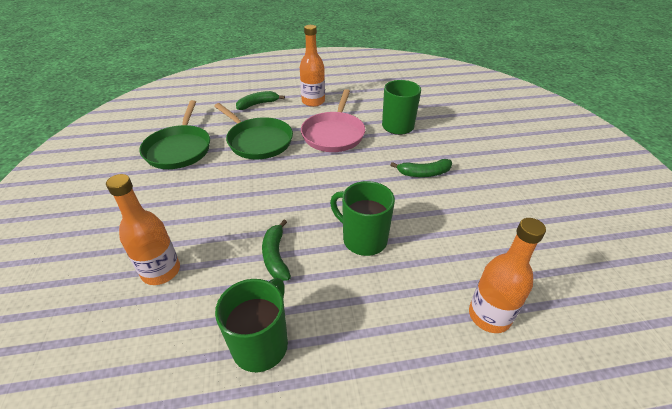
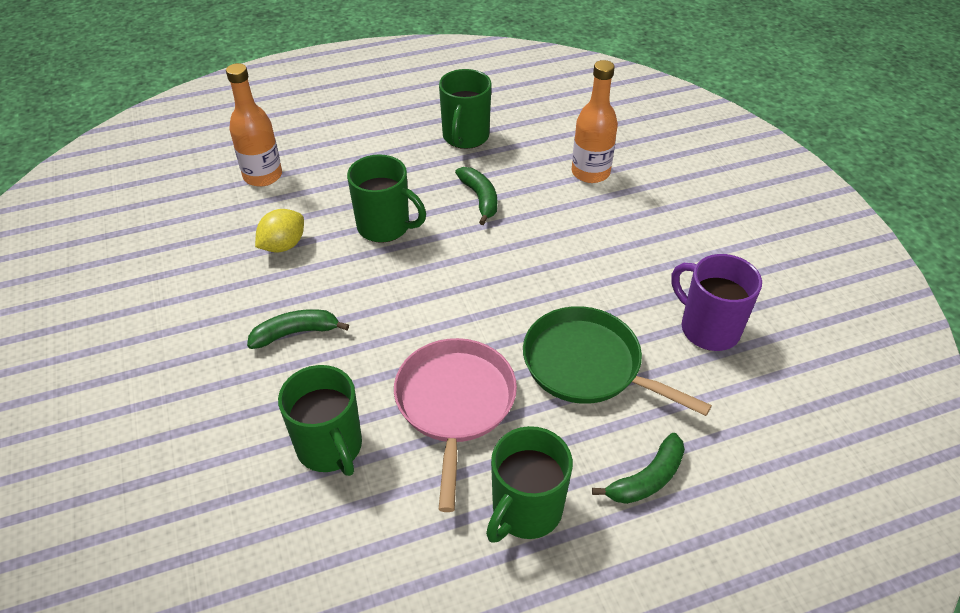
camera: 170 degrees right, 5 degrees up
green pan [139,100,210,169] -> purple mug [671,254,762,351]
orange bottle [300,25,325,107] -> green mug [486,426,573,543]
none -> yellow lemon [255,209,304,253]

